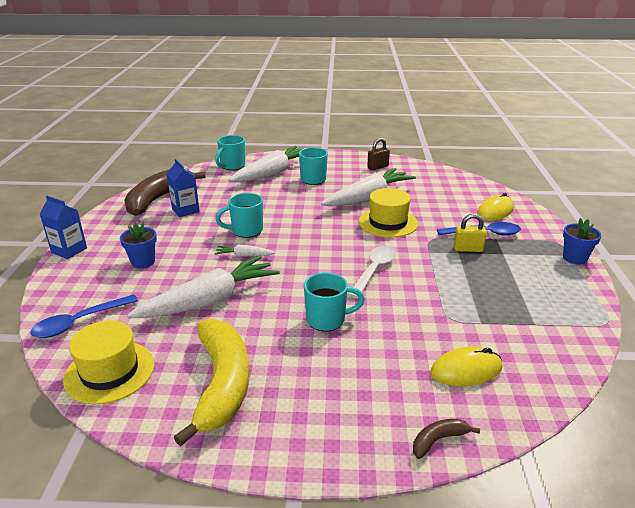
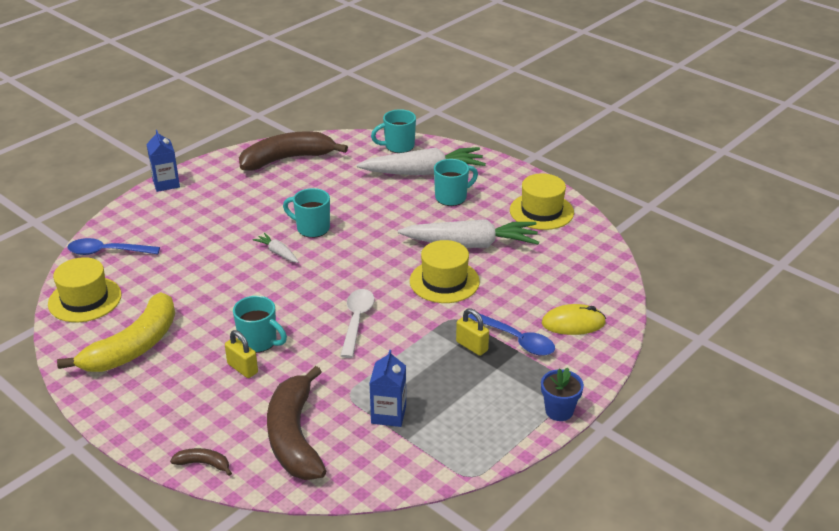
camera: 40 degrees right, 5 degrees up
blue flower pot [120,222,157,268] -> none
white carrot [127,255,280,318] -> none
blue carton [167,159,200,217] -> blue carton moved to [369,350,406,427]
white spoon [348,246,396,298] -> white spoon turned 60 degrees counterclockwise [340,289,375,358]
brown padlock [367,138,390,170] -> yellow hat [510,173,574,230]
yellow mouse [430,347,502,386] -> brown banana [267,366,326,480]
none -> yellow padlock [225,330,258,378]

